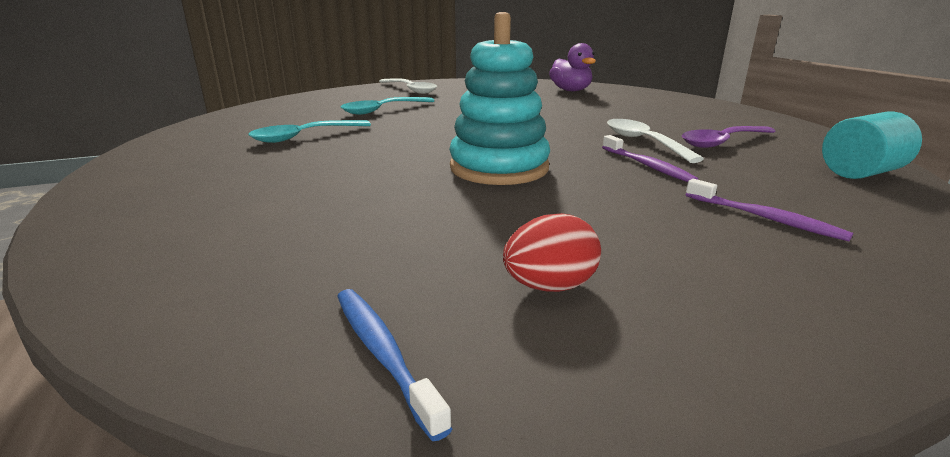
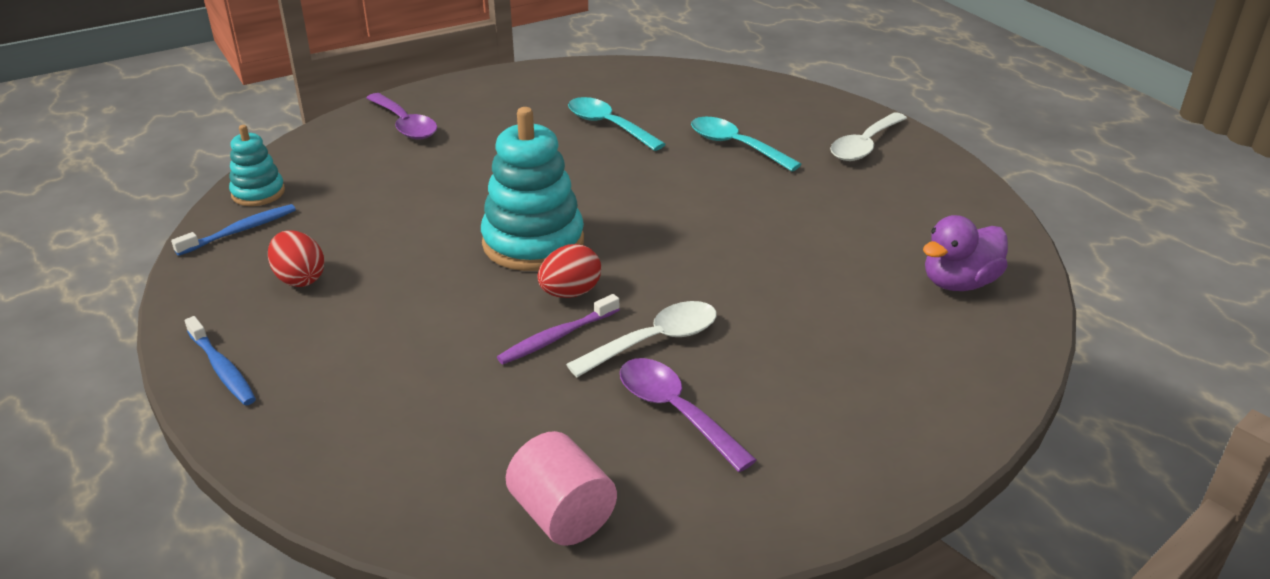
camera: 80 degrees right, 10 degrees up
purple toothbrush [686,179,853,241] -> none
turquoise cylinder [822,112,922,179] -> pink cylinder [506,431,617,546]
none -> blue toothbrush [185,316,256,405]
none -> turquoise stacking toy [229,125,285,206]
none -> purple spoon [366,93,437,139]
none -> red egg [537,244,601,298]

